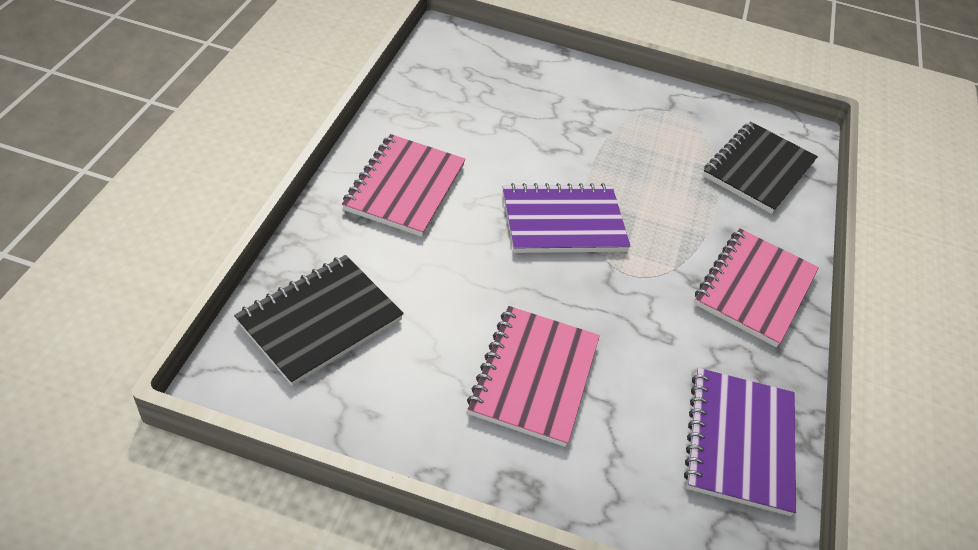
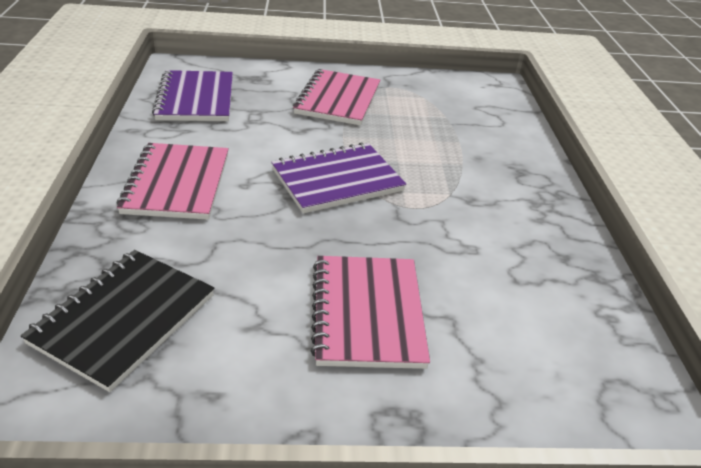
camera: 15 degrees left, 10 degrees down
purple notebook [684,368,796,516] -> purple notebook moved to [152,70,233,121]
pink notebook [694,228,819,347] -> pink notebook moved to [293,69,380,126]
black notebook [703,121,818,214] -> none

